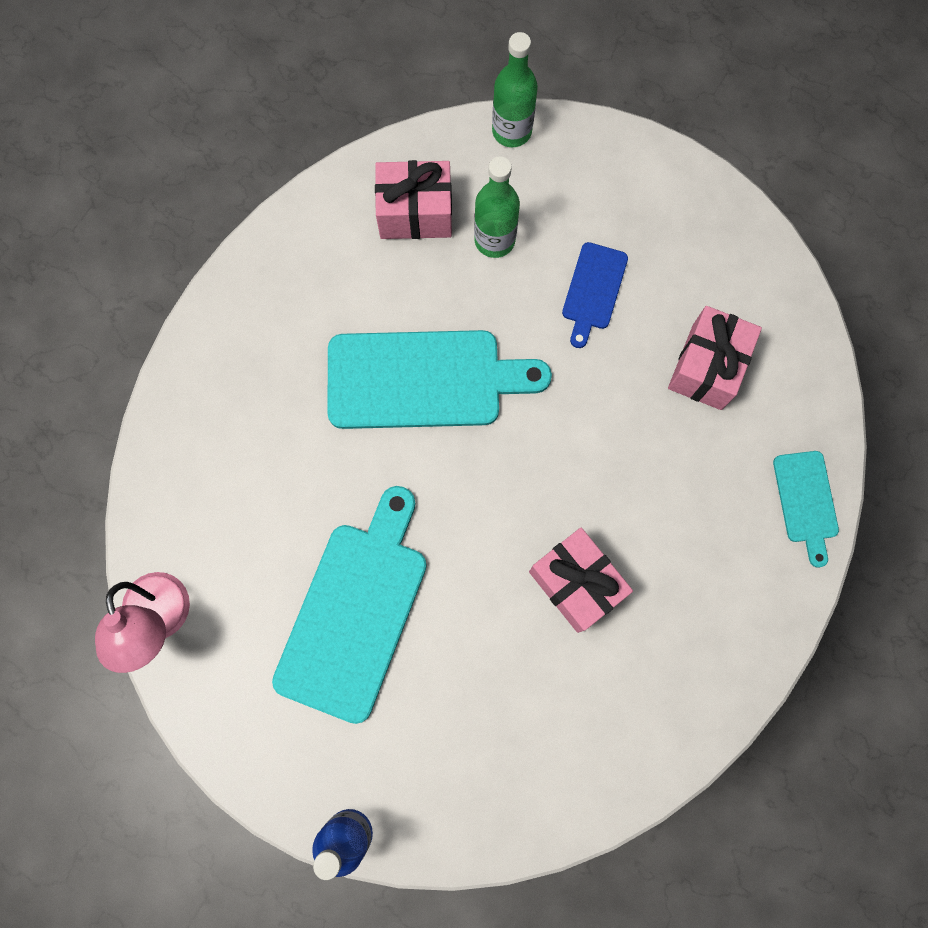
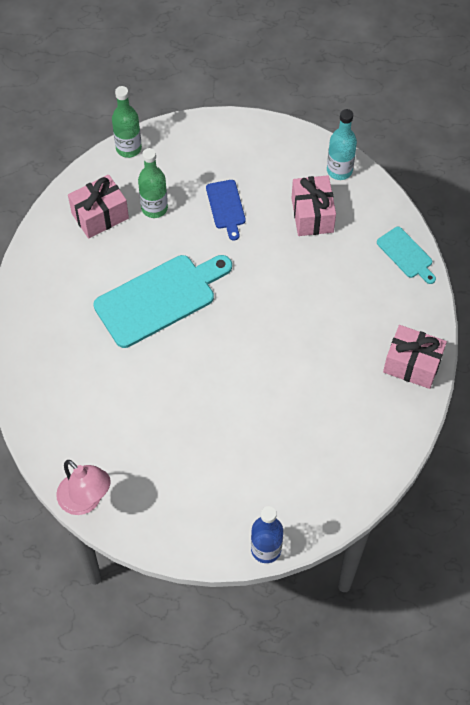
camera: 30 degrees left, 15 degrees down
turquoise cutting board [272,486,427,724] -> none
pink gift [529,528,633,633] -> pink gift moved to [383,325,447,389]
none -> turquoise bottle [327,109,357,180]

